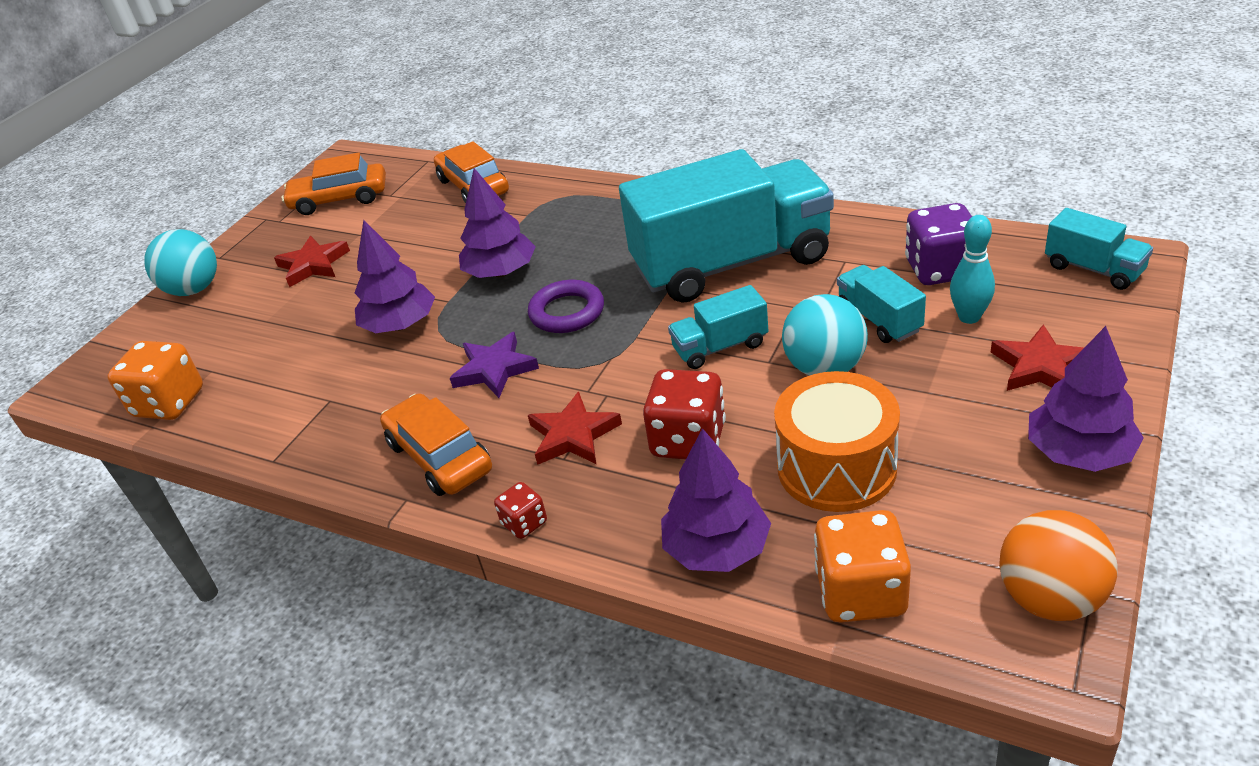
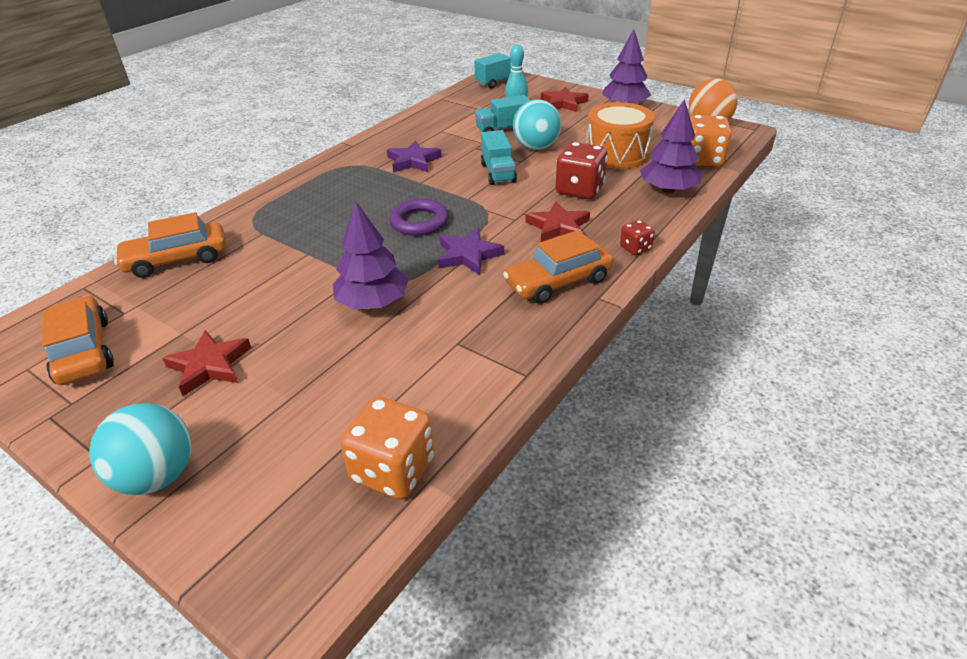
camera: 85 degrees left, 0 degrees up
orange car [281,152,386,215] -> orange car turned 150 degrees clockwise [42,295,114,385]
purple tree [459,168,536,278] -> none
turquoise truck [619,149,834,303] -> purple star [387,141,442,172]
purple dice [905,203,972,285] -> none

